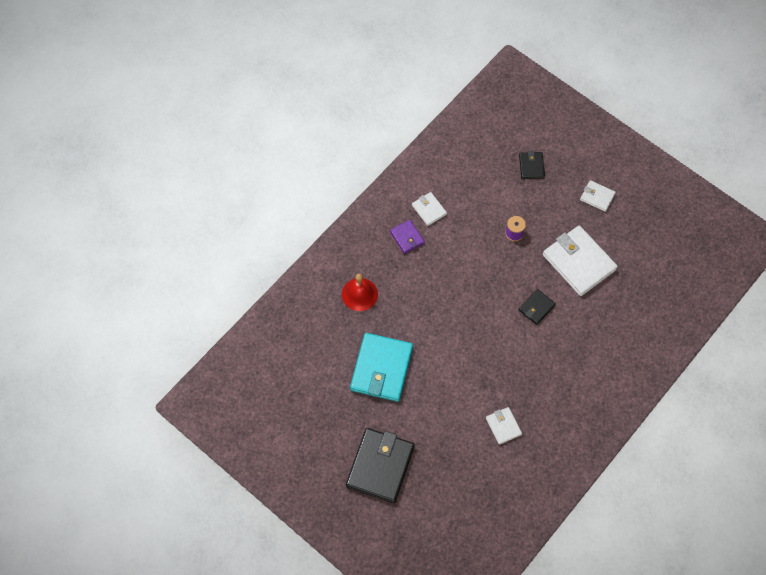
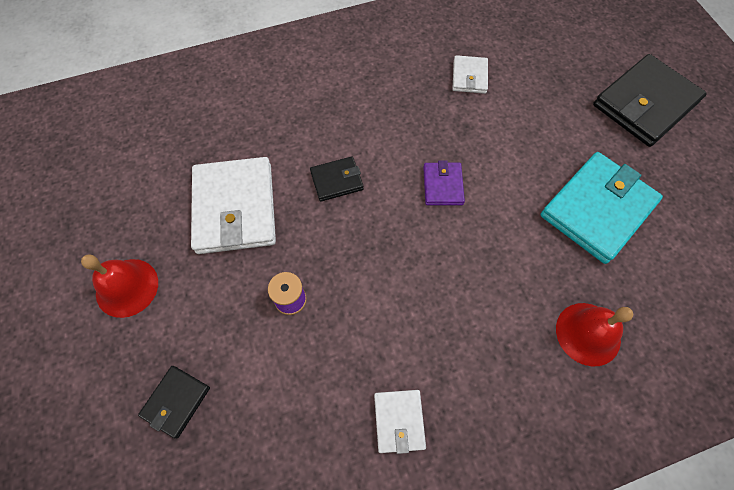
camera: 150 degrees left, 0 degrees up
purple wallet [390,220,425,254] -> purple wallet moved to [423,160,465,205]
white wallet [580,180,616,212] -> red bell [81,254,158,318]

